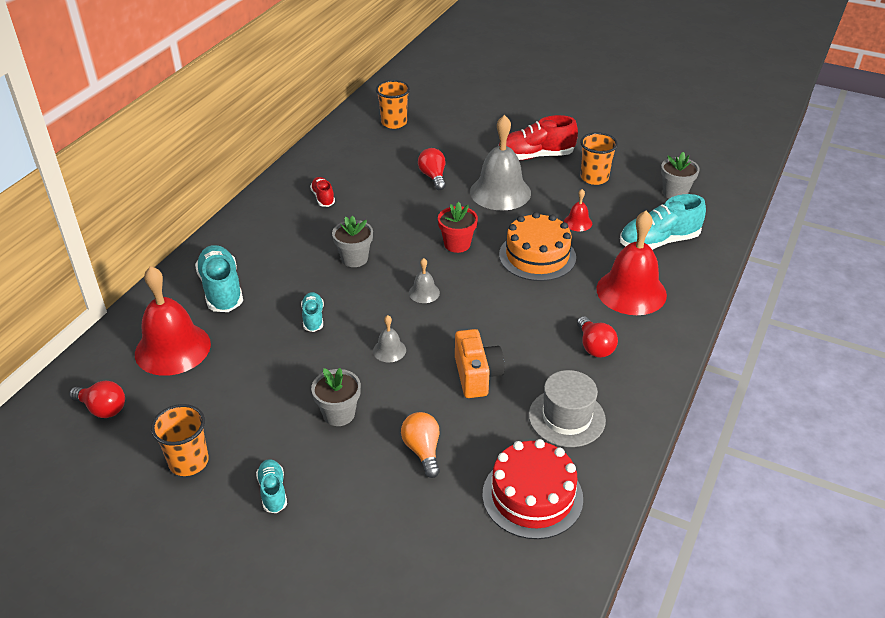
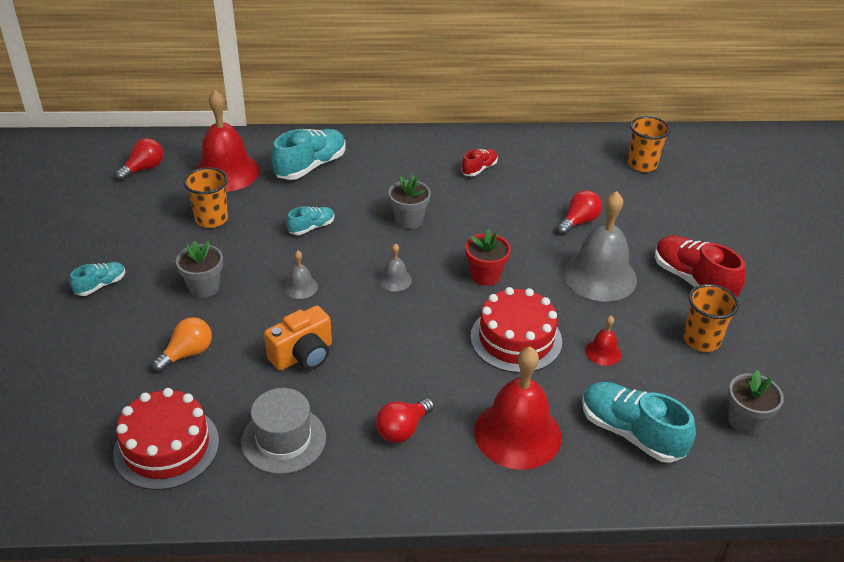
camera: 60 degrees right, 0 degrees up
red light bulb [69,381,125,418] -> red light bulb turned 135 degrees counterclockwise [115,138,163,181]
orange cup [151,404,209,476] -> orange cup moved to [183,167,228,228]
orange cake [499,212,576,281] -> red cake [470,287,562,373]

